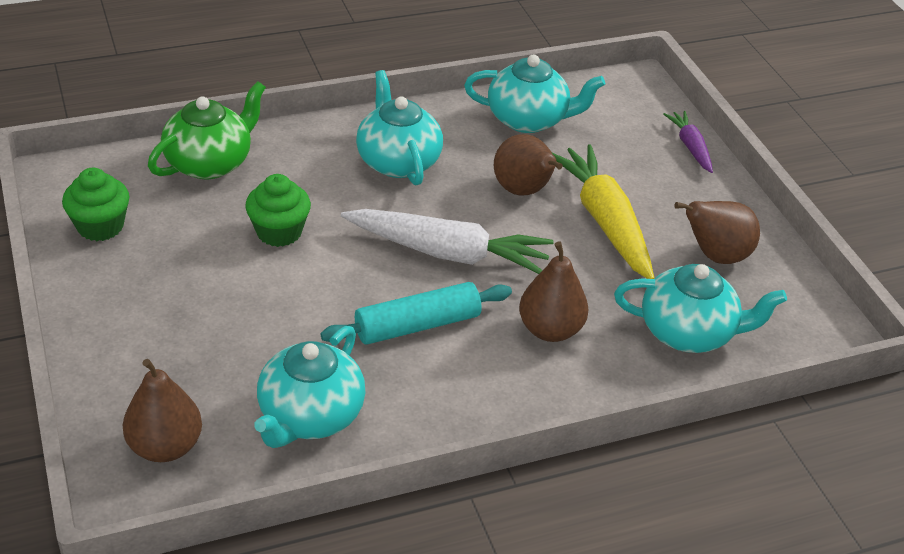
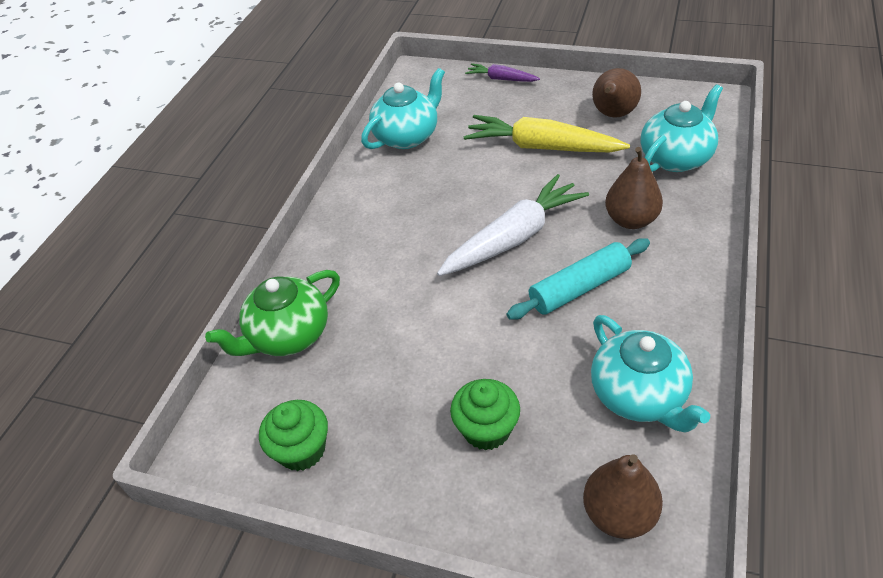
camera: 45 degrees left, 5 degrees up
green teapot [148,81,266,179] -> green teapot turned 120 degrees counterclockwise [205,270,340,356]
green cupcake [245,174,311,247] -> green cupcake moved to [450,379,520,450]
turquoise rolling pin [321,282,512,345] -> turquoise rolling pin turned 45 degrees clockwise [506,238,650,320]
turquoise teapot [356,70,443,185] -> none
brown pear [494,134,563,196] -> none

